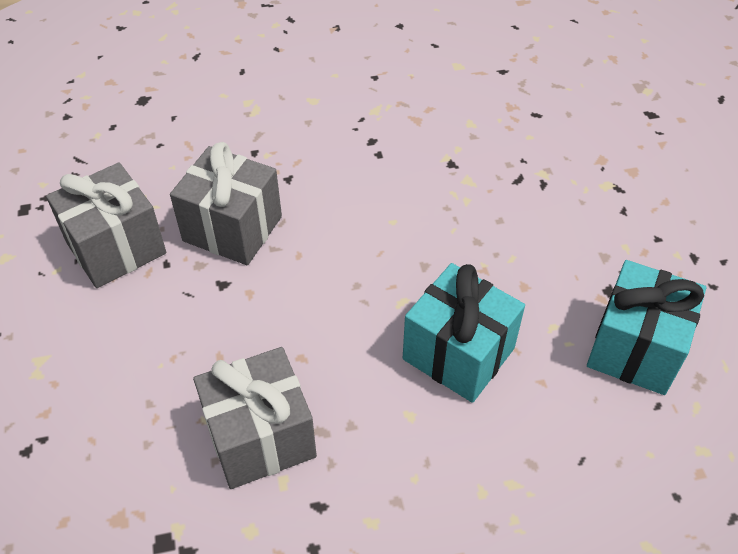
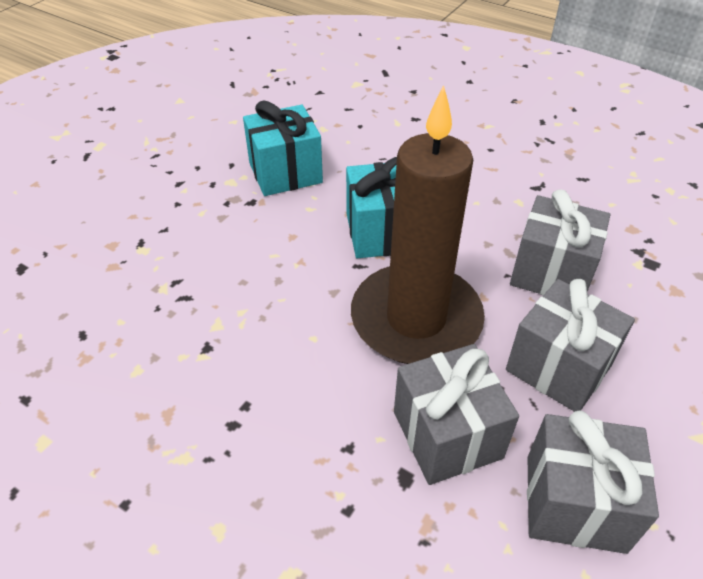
camera: 135 degrees left, 5 degrees down
none -> brown candle [351,85,485,364]
none -> grey gift [506,279,635,412]

